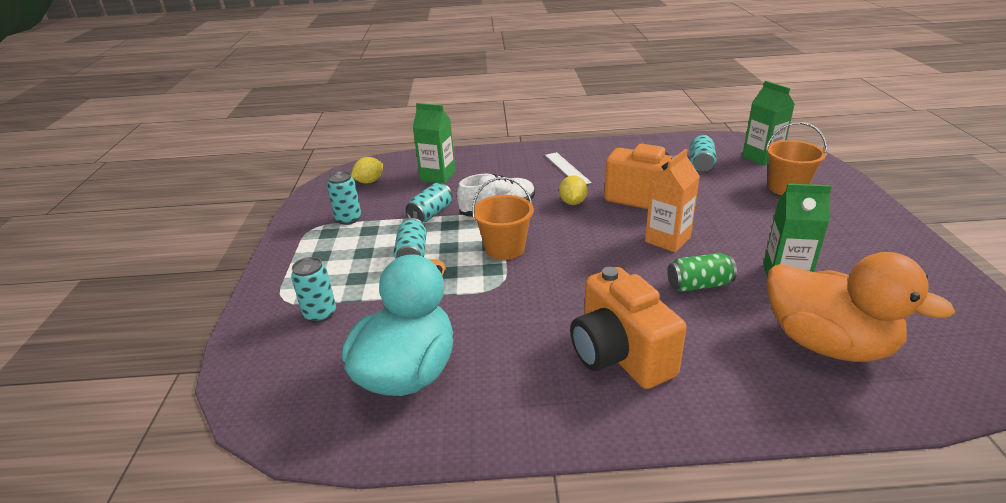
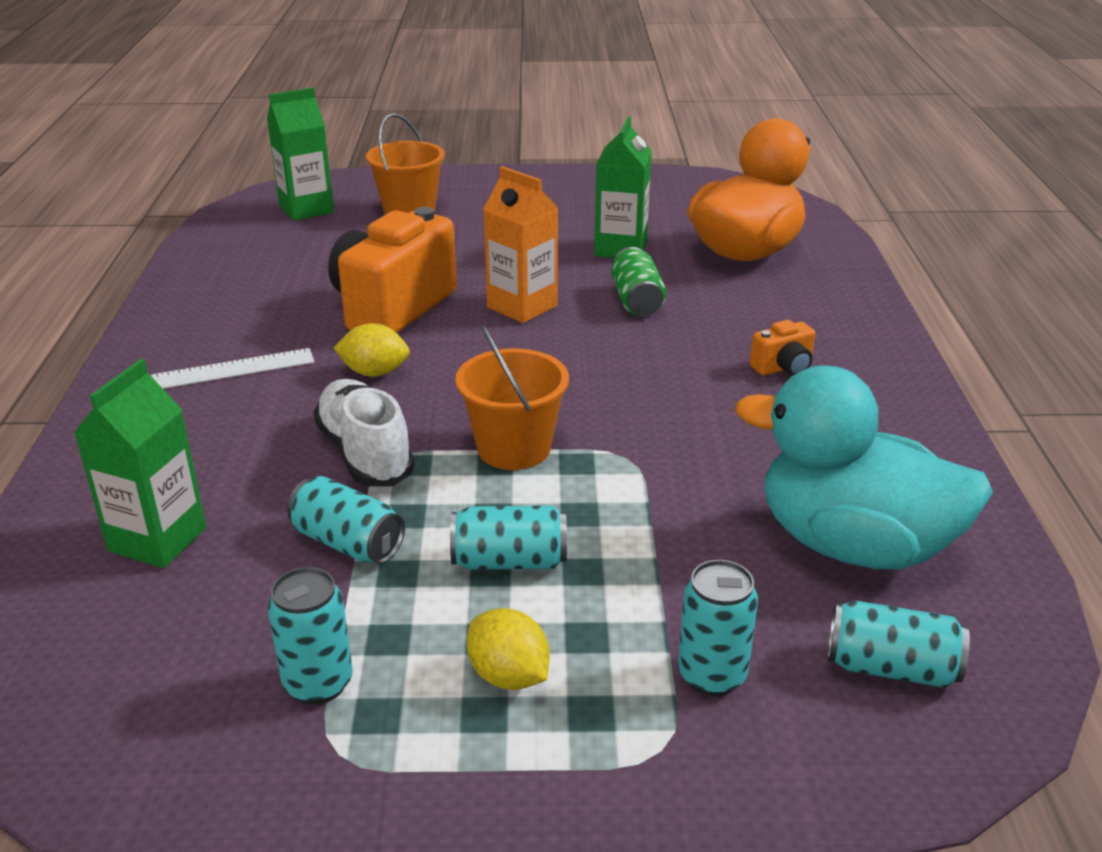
camera: 90 degrees left, 0 degrees up
yellow lemon [351,157,383,184] -> yellow lemon moved to [467,608,549,690]
orange camera [570,267,687,389] -> orange camera [750,320,815,376], size x0.44
turquoise can [690,135,717,171] -> turquoise can moved to [828,601,970,688]

